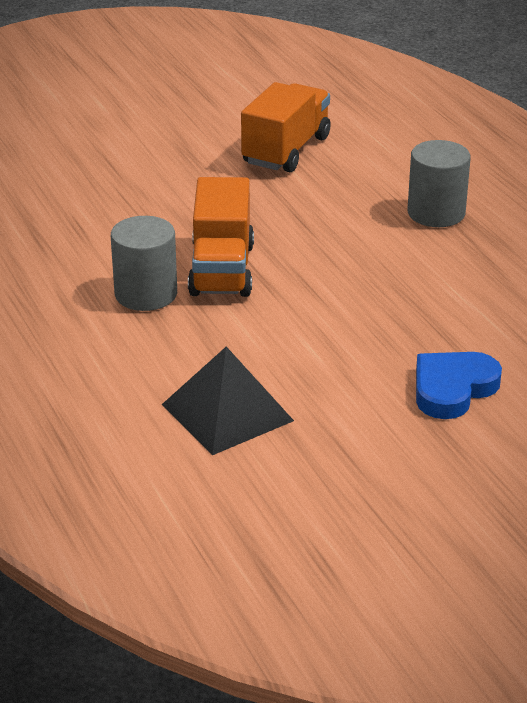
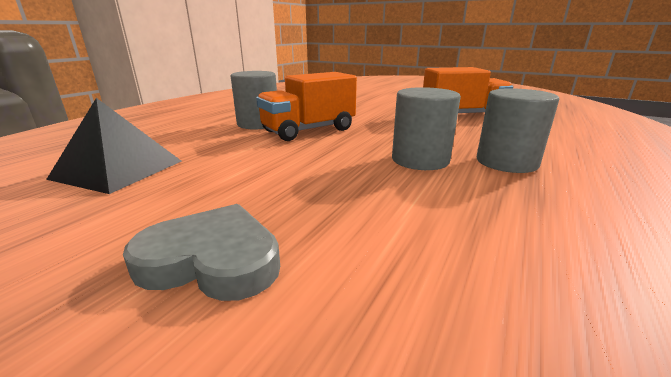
camera: 55 degrees right, 10 degrees down
blue heart [416,352,502,419] -> grey heart [123,204,280,301]
none -> grey cylinder [392,87,461,170]

